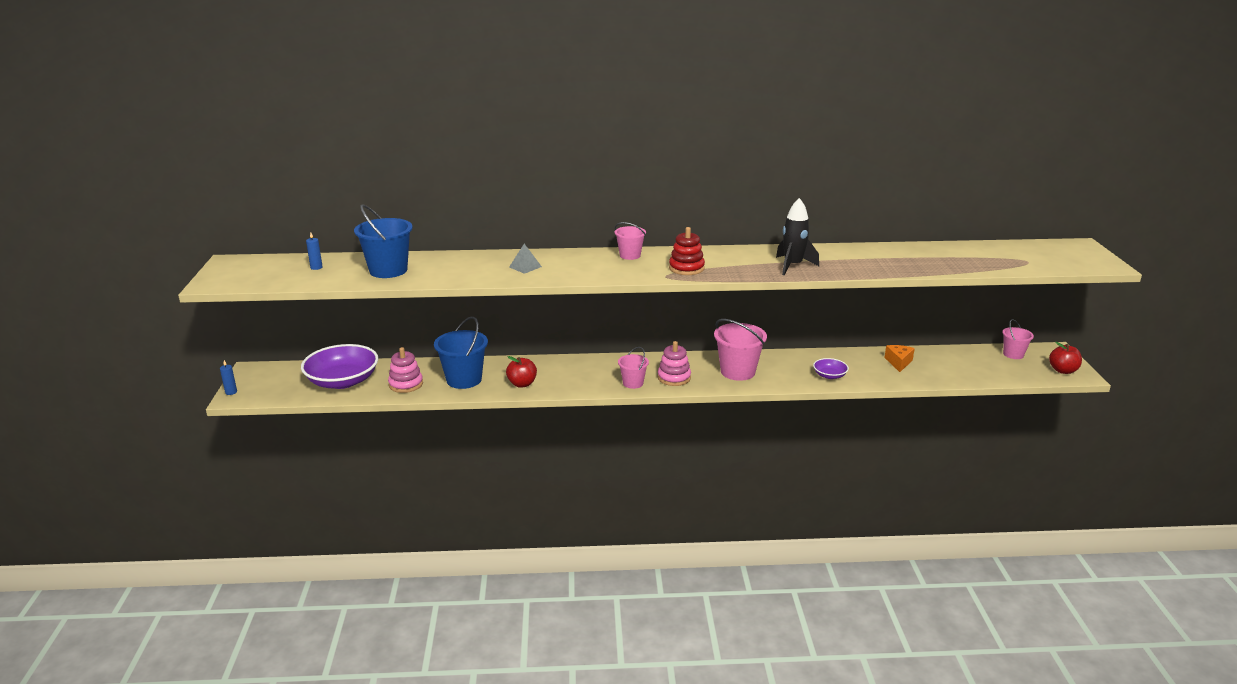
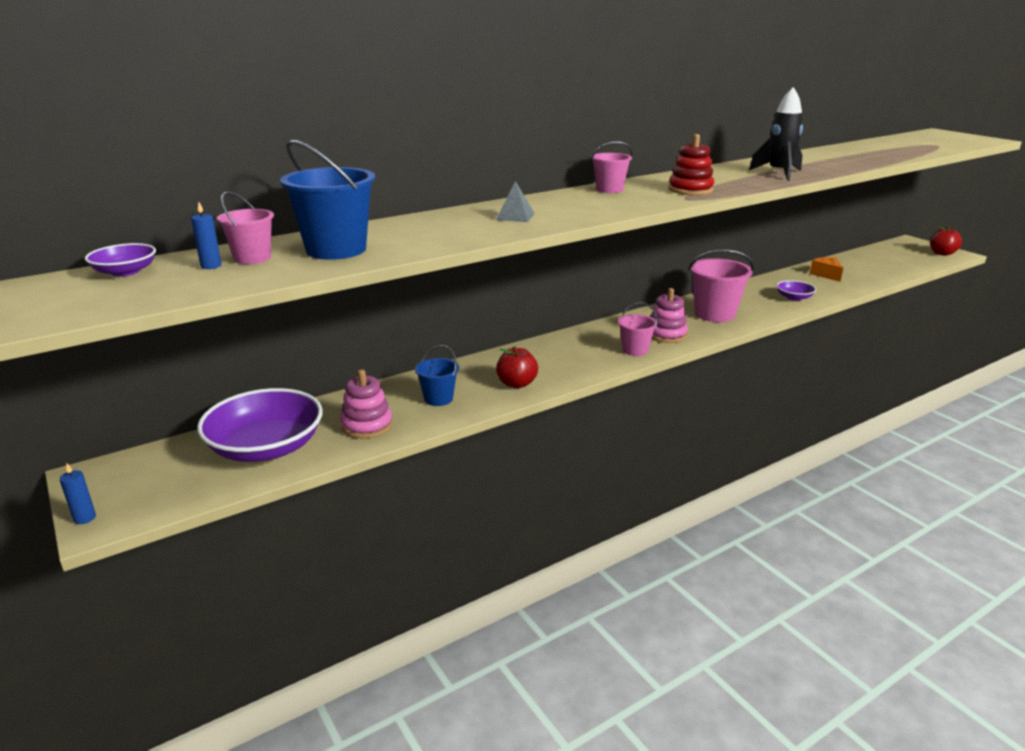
camera: 30 degrees left, 0 degrees up
blue bucket [434,317,488,389] -> blue bucket [415,345,459,406], size x0.58
pink bucket [1002,319,1034,359] -> pink bucket moved to [217,192,274,264]
none -> purple bowl [85,243,156,277]

